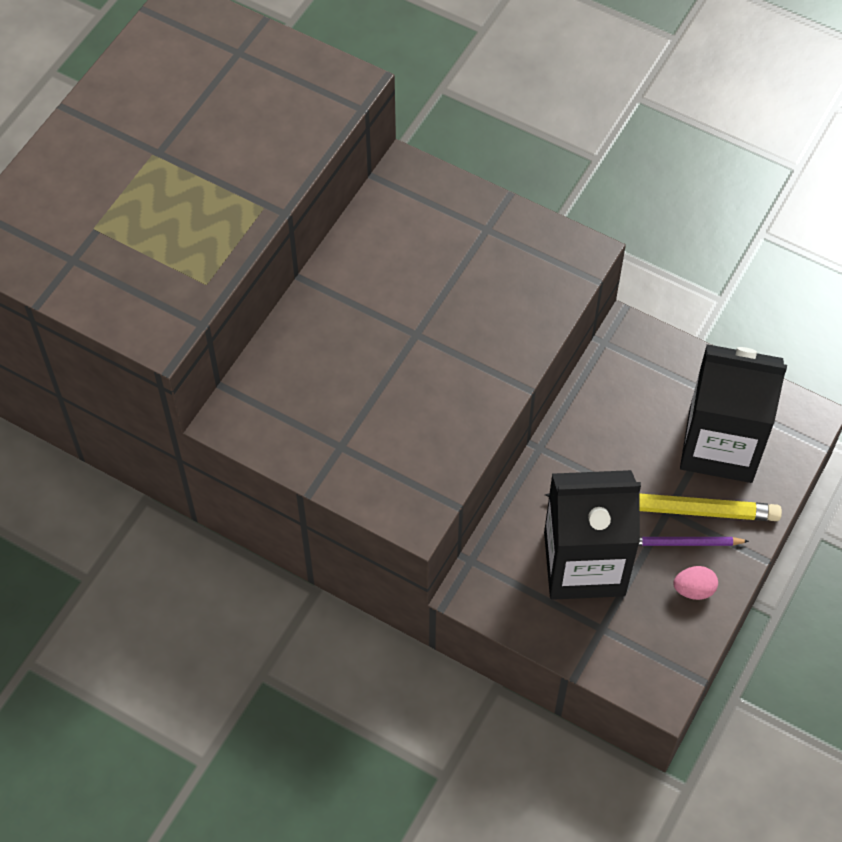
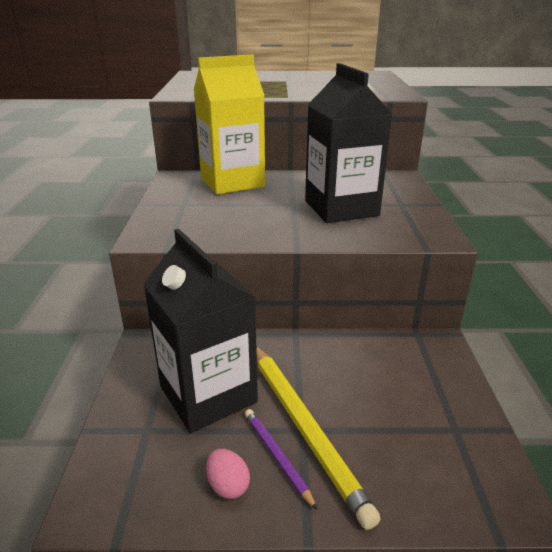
camera: 60 degrees right, 30 degrees down
black carton [680,344,787,483] -> black carton moved to [305,63,392,223]
none -> yellow carton [194,54,265,194]

